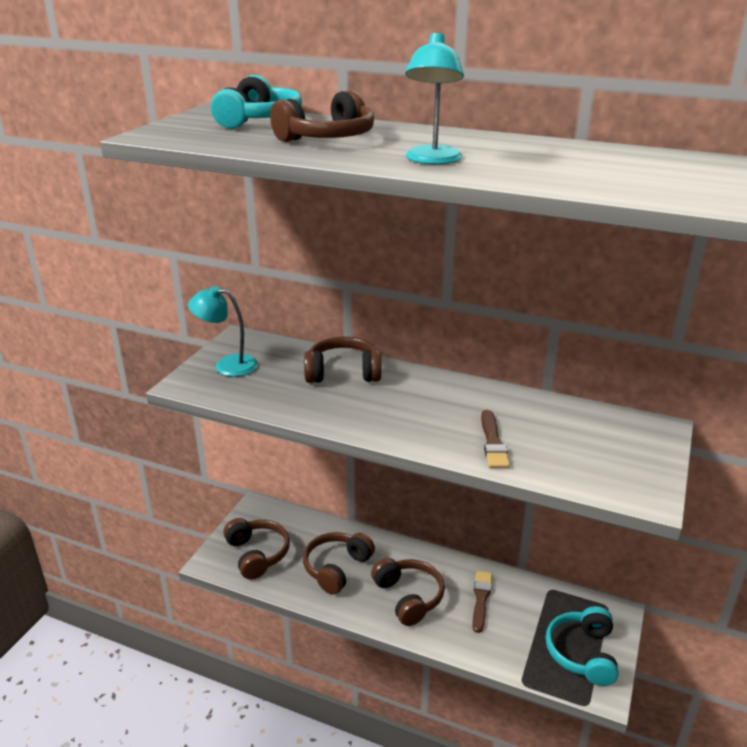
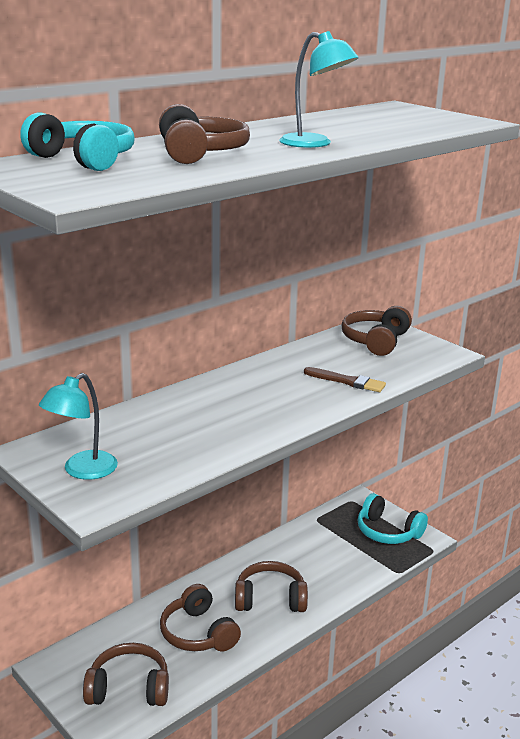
camera: 65 degrees left, 5 degrees down
brown headphones [304,337,382,383] -> brown headphones moved to [342,306,412,356]
brown brush [472,571,492,633] -> none

